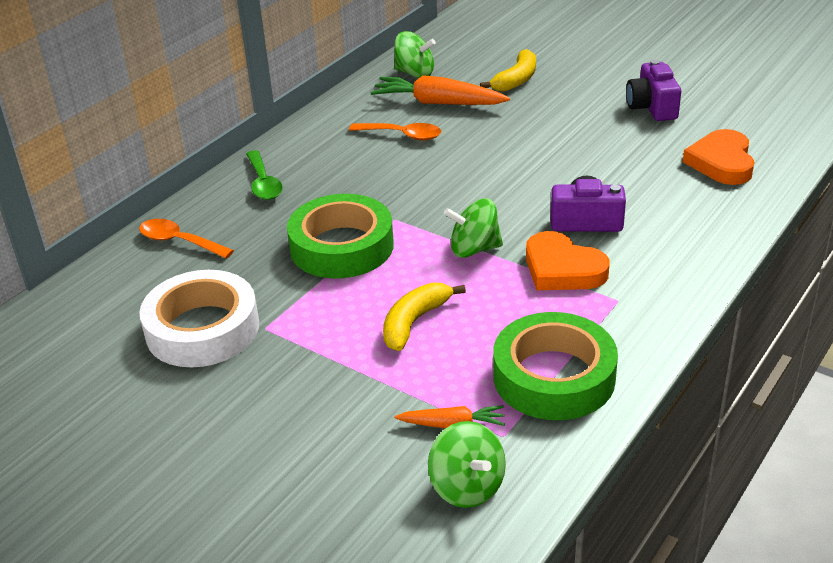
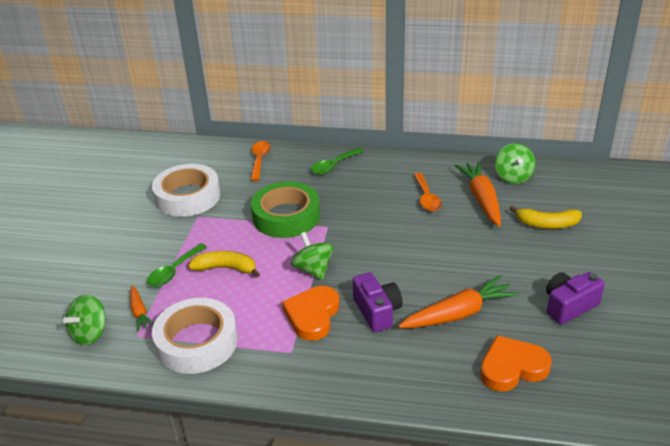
camera: 65 degrees right, 0 degrees up
green tape [493,312,618,420] -> white tape [152,298,238,374]
none -> green spoon [147,243,207,287]
none -> orange carrot [398,275,519,328]

